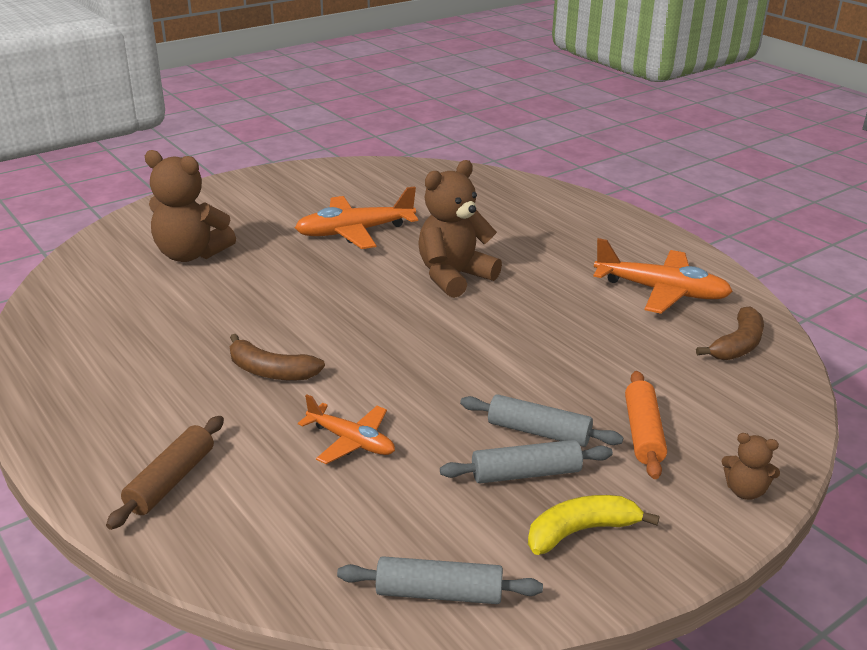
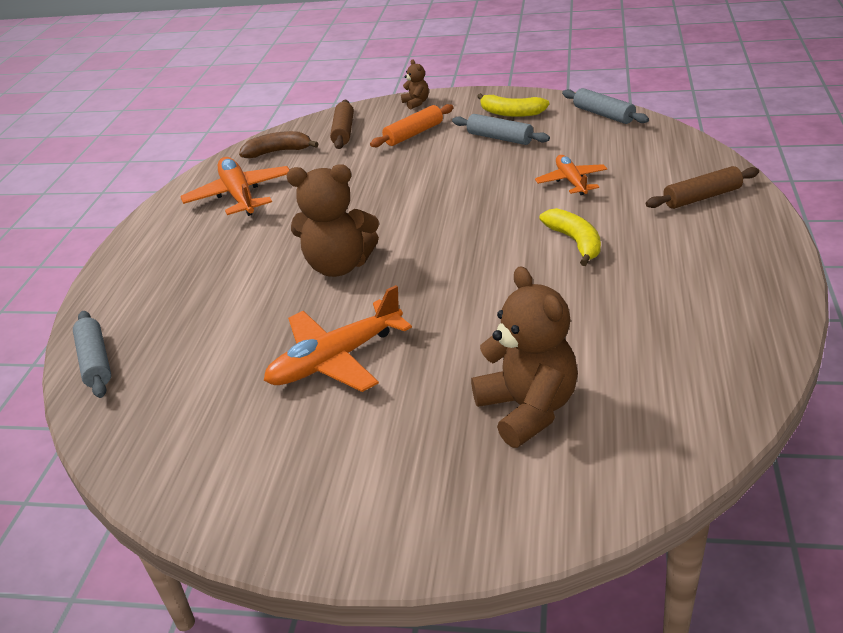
camera: 130 degrees left, 5 degrees up
brown banana [230,334,325,380] -> yellow banana [539,208,601,266]
orange plane [295,186,418,249] -> orange plane turned 120 degrees clockwise [264,285,412,392]
grey rolling pin [460,394,624,447] -> grey rolling pin moved to [73,311,111,398]
none -> brown rolling pin [330,100,354,149]

